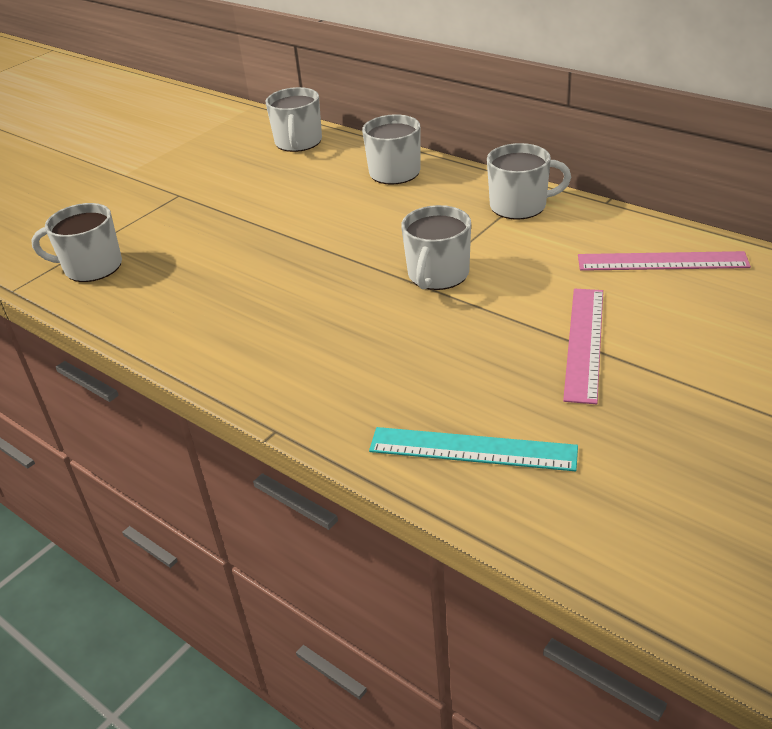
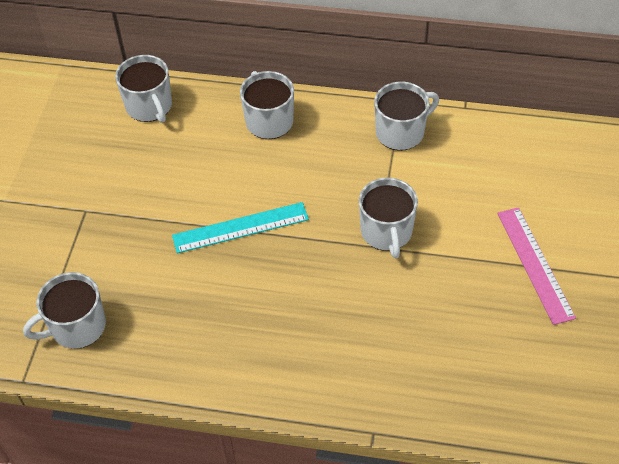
camera: 30 degrees left, 15 degrees up
turquoise ruler [369,427,578,471] -> turquoise ruler moved to [172,202,309,253]
pink ruler [578,251,751,271] -> none

